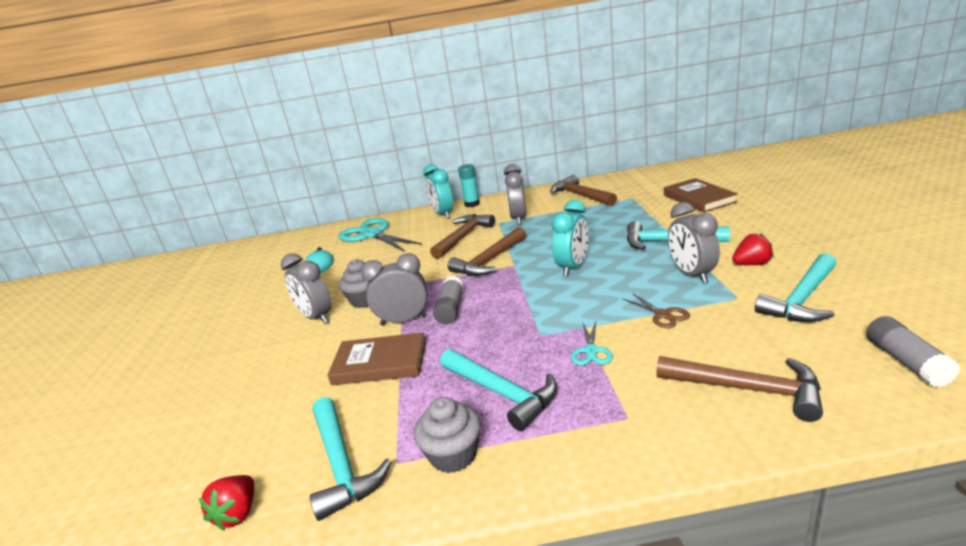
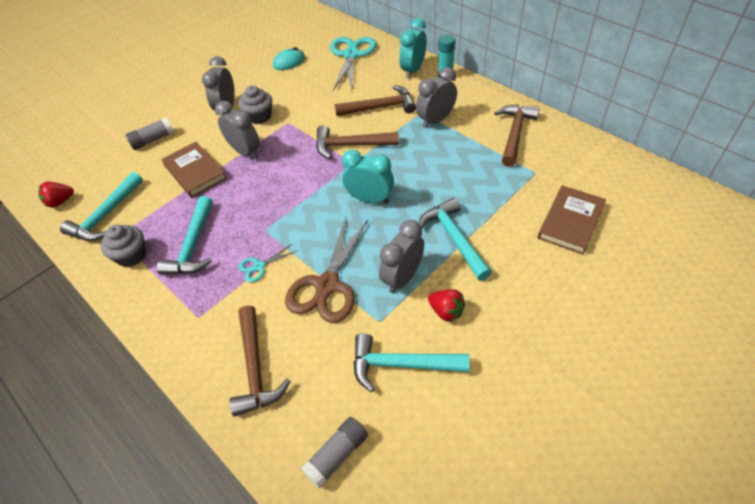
camera: 50 degrees right, 25 degrees up
grey glue stick [433,276,464,324] -> grey glue stick moved to [125,117,174,150]
turquoise clock [551,200,589,276] -> turquoise clock turned 150 degrees counterclockwise [342,149,394,204]
brown scissors [623,293,690,328] -> brown scissors [285,217,368,323], size x2.15

